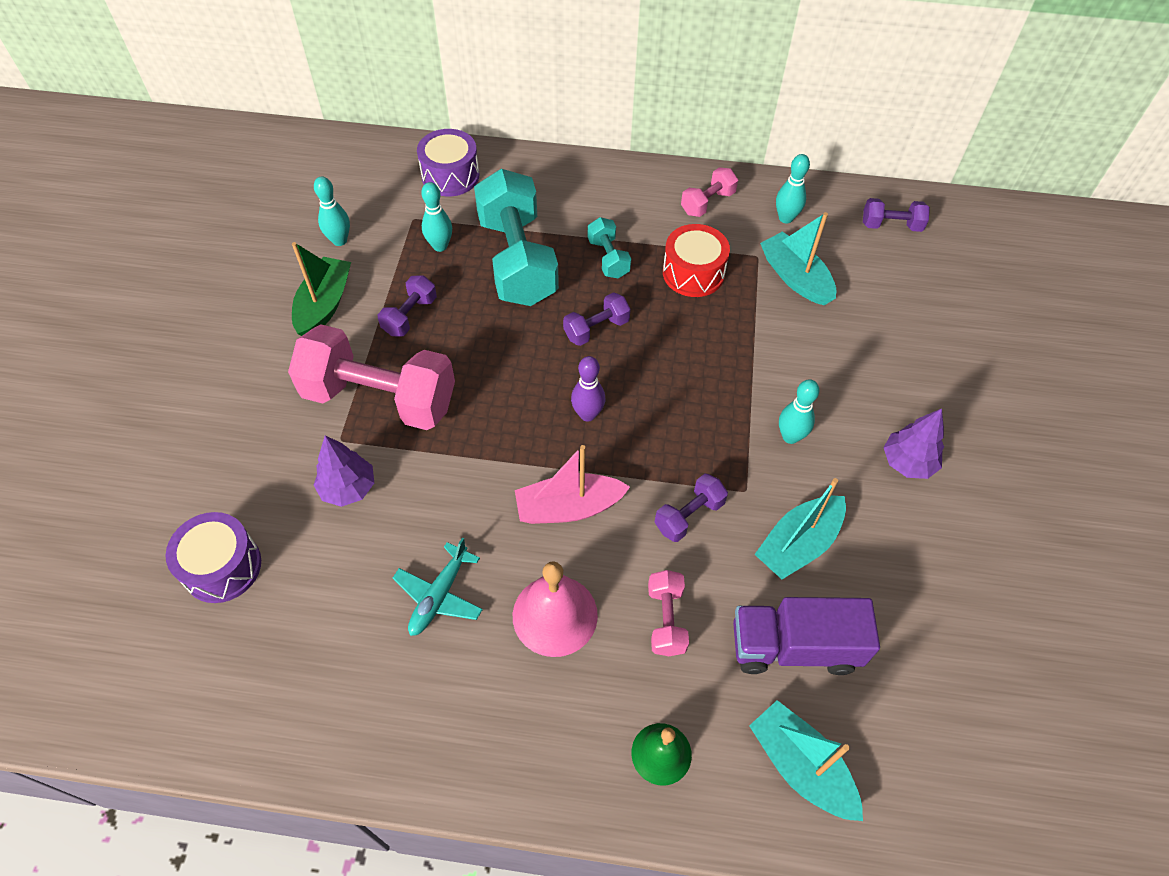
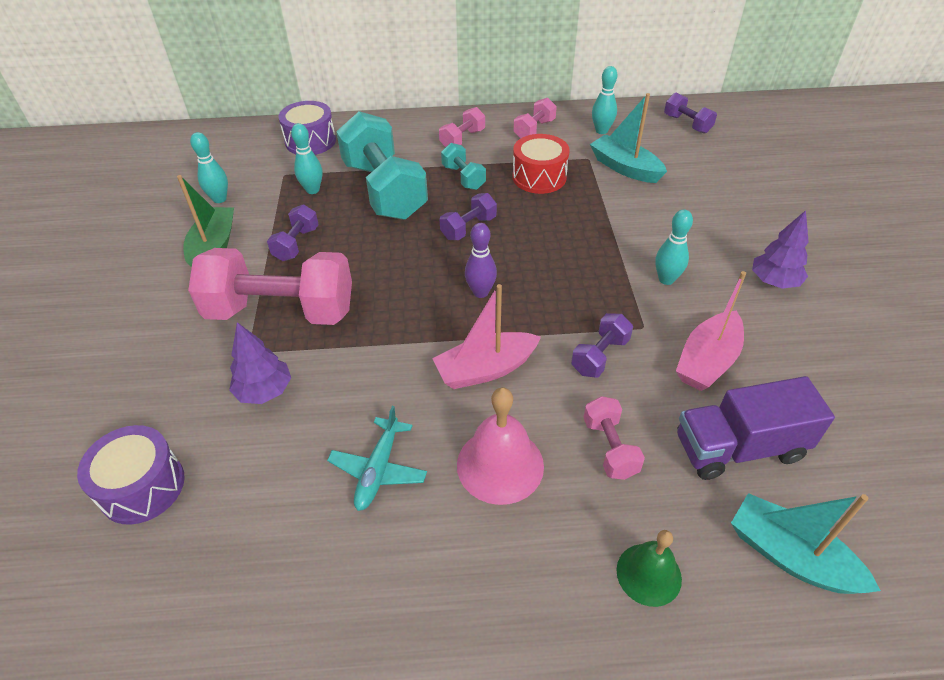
camera: 10 degrees left, 10 degrees down
turquoise boat [754,478,846,579] -> pink boat [676,271,746,391]
purple dumbbell [863,198,930,232] -> purple dumbbell turned 60 degrees clockwise [664,93,717,134]
none -> pink dumbbell [439,107,485,147]

